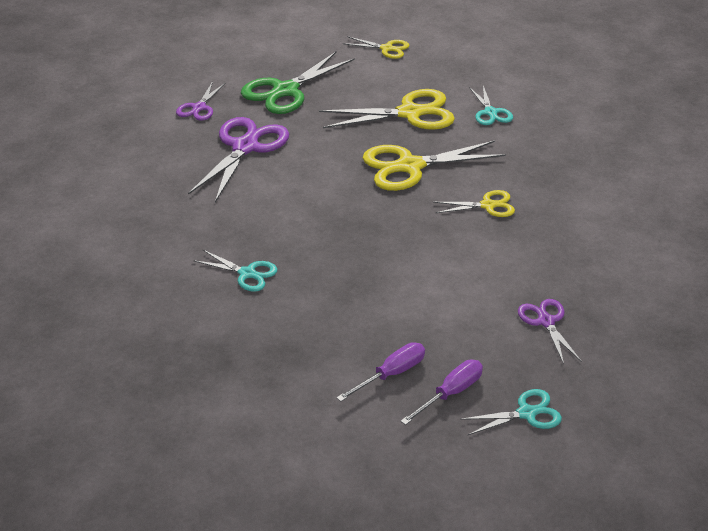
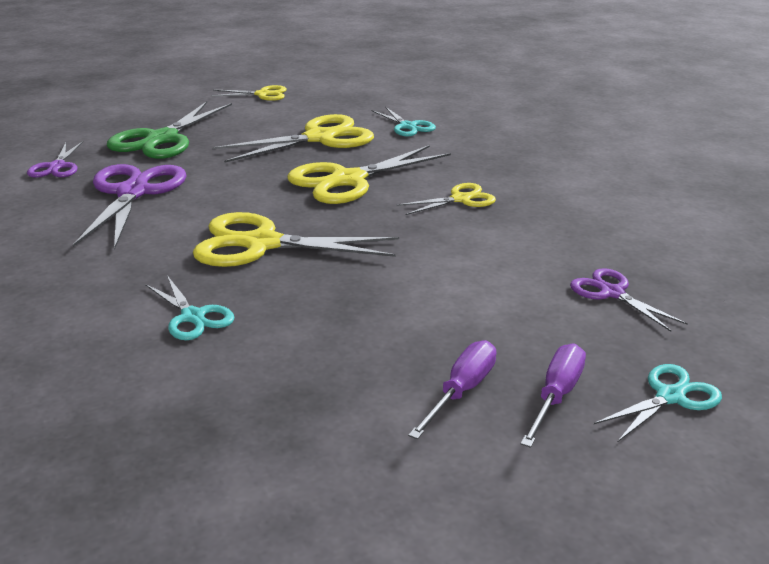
camera: 20 degrees left, 10 degrees down
turquoise scissors [193,250,277,292] -> turquoise scissors turned 45 degrees clockwise [145,275,235,340]
none -> yellow scissors [193,212,399,267]

